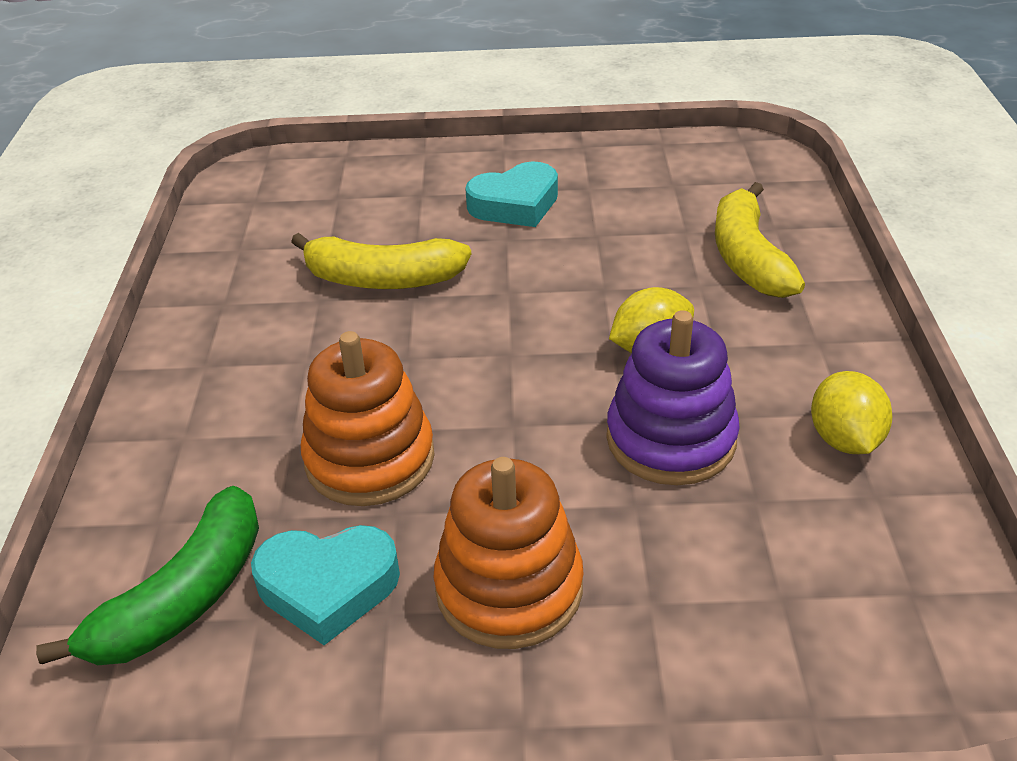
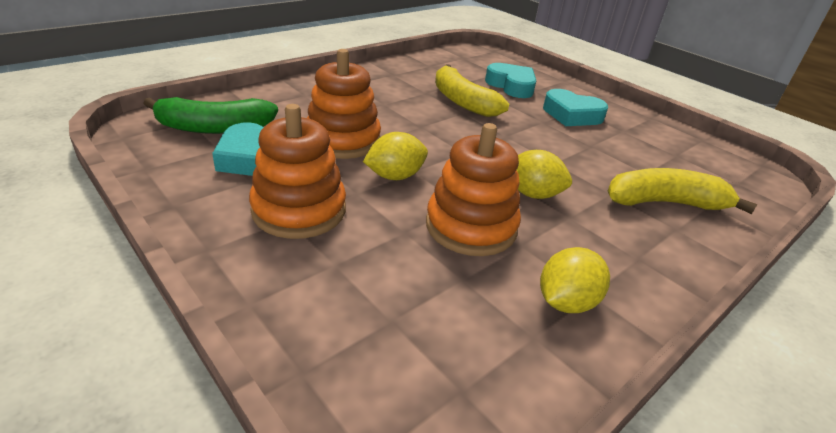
camera: 45 degrees right, 5 degrees down
purple stacking toy [606,310,740,485] -> orange stacking toy [426,123,521,256]
yellow banana [715,182,805,298] -> yellow banana turned 45 degrees clockwise [608,168,757,214]
none -> yellow lemon [363,132,428,180]
none -> turquoise heart [485,63,536,98]

